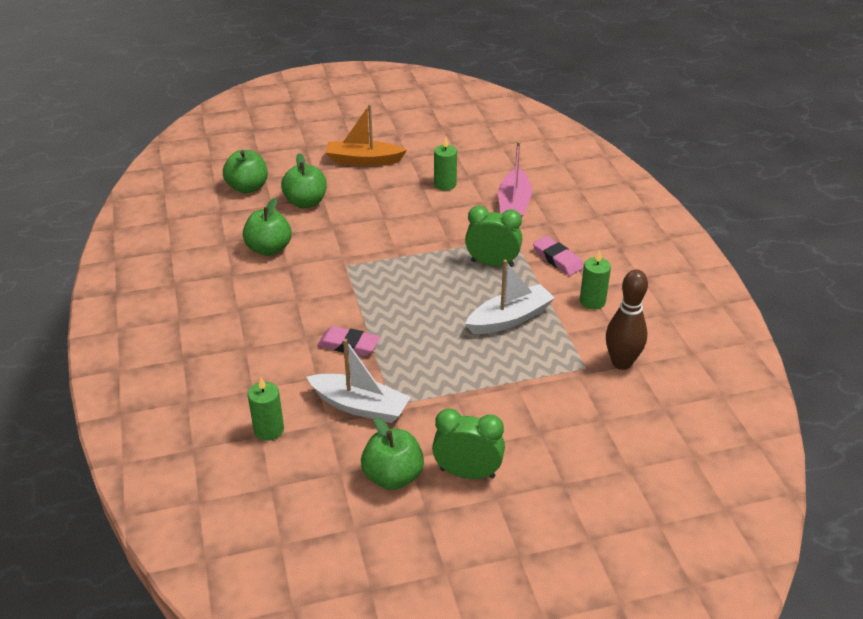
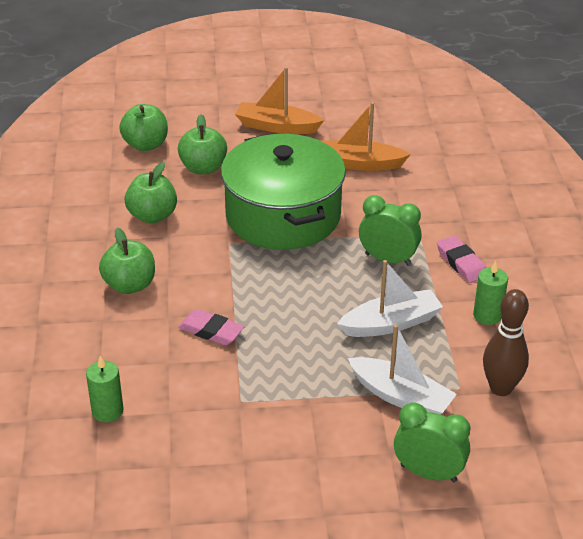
camera: 10 degrees right, 0 degrees up
white boat [307,339,411,423] -> white boat moved to [348,325,457,415]
green apple [361,417,424,490] -> green apple moved to [99,228,155,294]
green clock [432,408,505,479] -> green clock moved to [394,402,471,482]
green candle [434,137,457,191] -> orange boat [322,102,411,171]
pink boat [498,141,532,217] -> none
none -> green pot [221,133,346,250]

